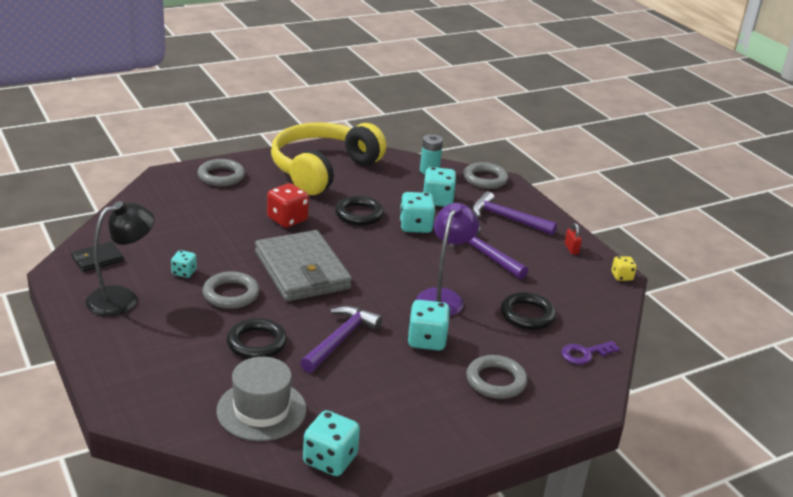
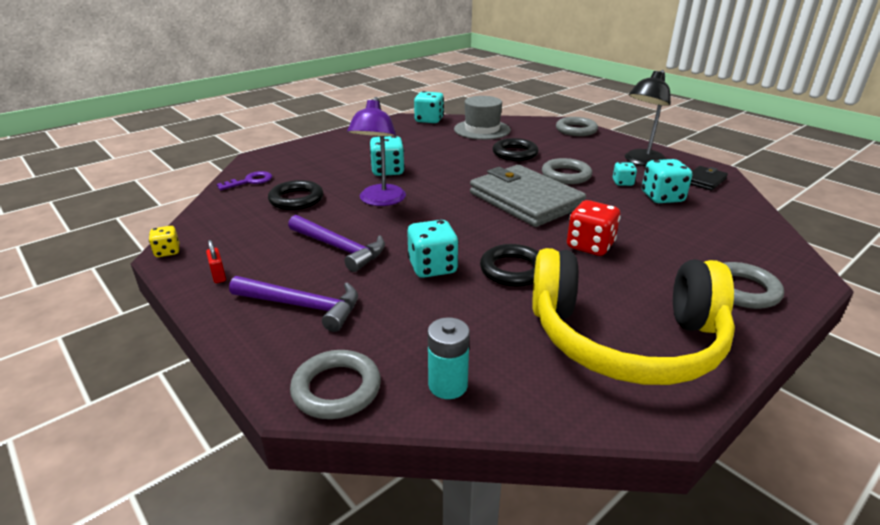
camera: 170 degrees right, 0 degrees up
yellow headphones [271,122,386,195] -> yellow headphones turned 75 degrees clockwise [532,248,735,385]
purple hammer [300,306,382,373] -> none
turquoise dice [423,167,457,207] -> turquoise dice moved to [642,159,692,203]
grey ring [466,355,528,399] -> grey ring moved to [556,117,598,136]

